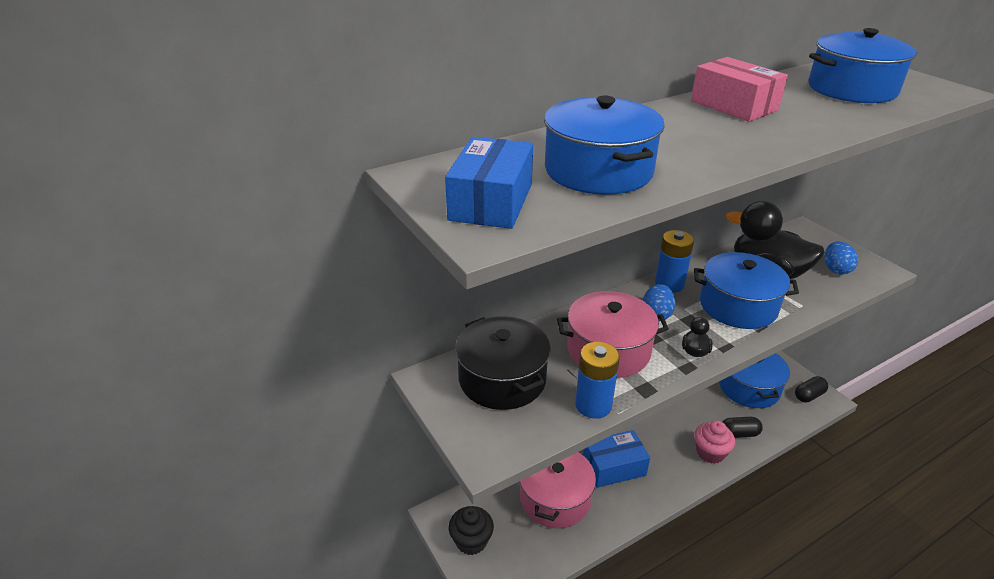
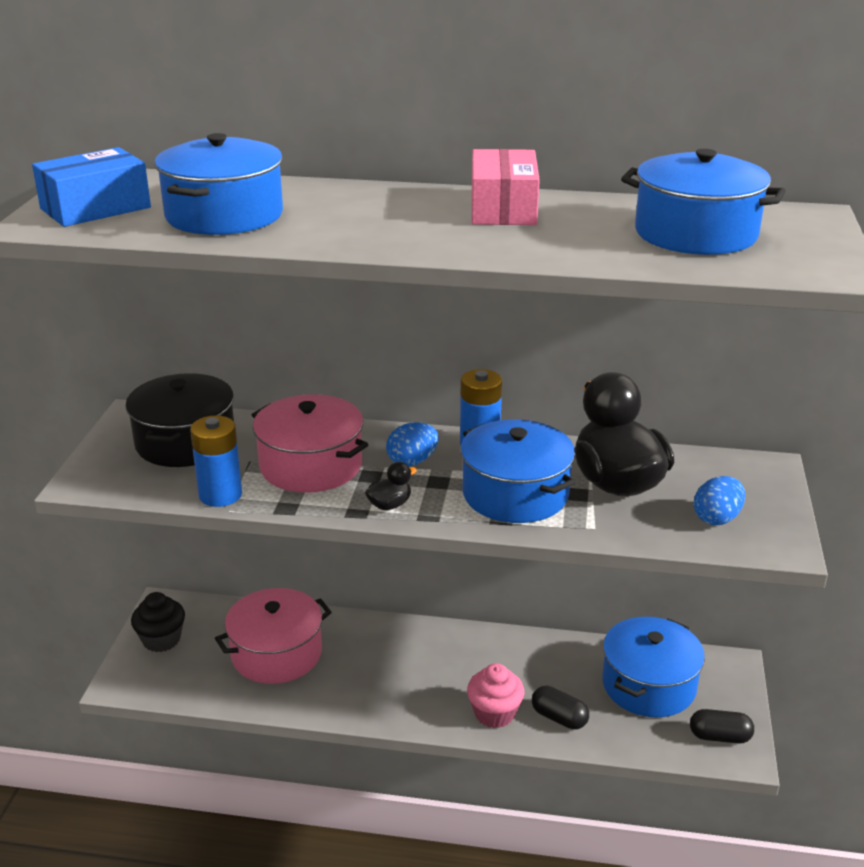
camera: 40 degrees right, 5 degrees down
blue box [583,430,650,488] -> none

